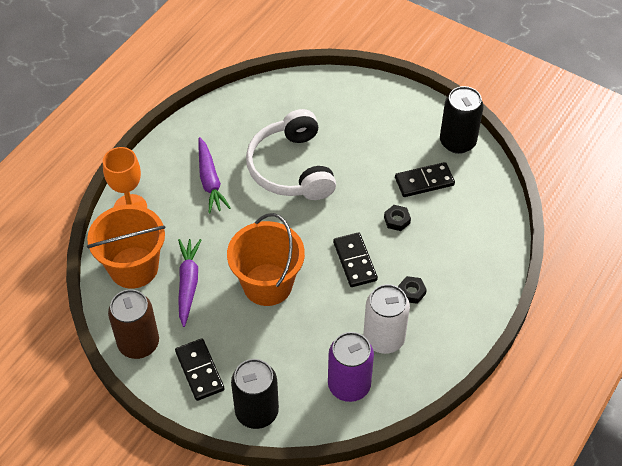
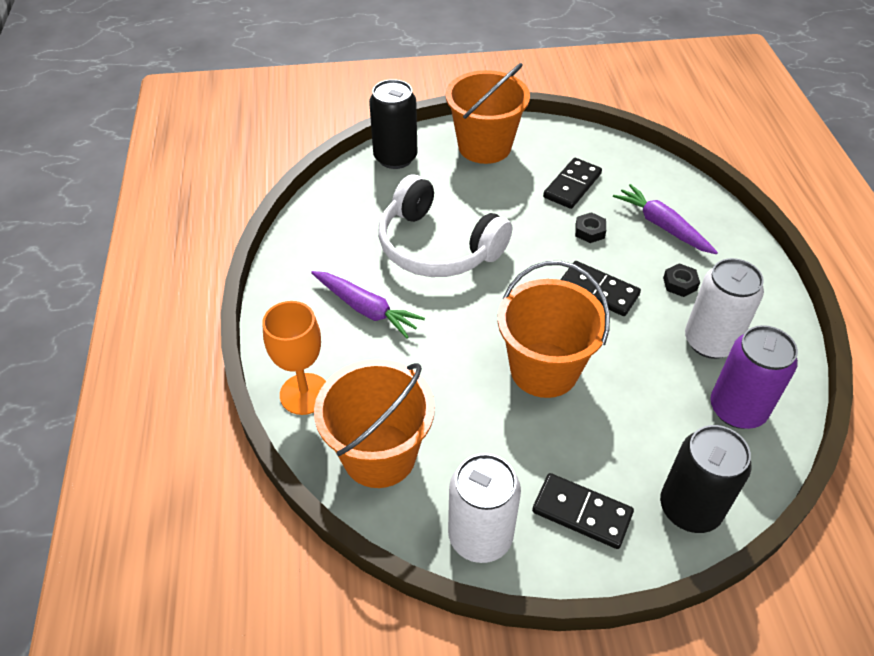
camera: 40 degrees left, 5 degrees down
brown can [108,289,159,359] -> white can [448,453,521,563]
purple carrot [178,239,201,327] -> purple carrot moved to [613,184,718,254]
black can [440,86,484,154] -> black can moved to [369,79,417,169]
none -> orange bucket [445,63,530,164]

